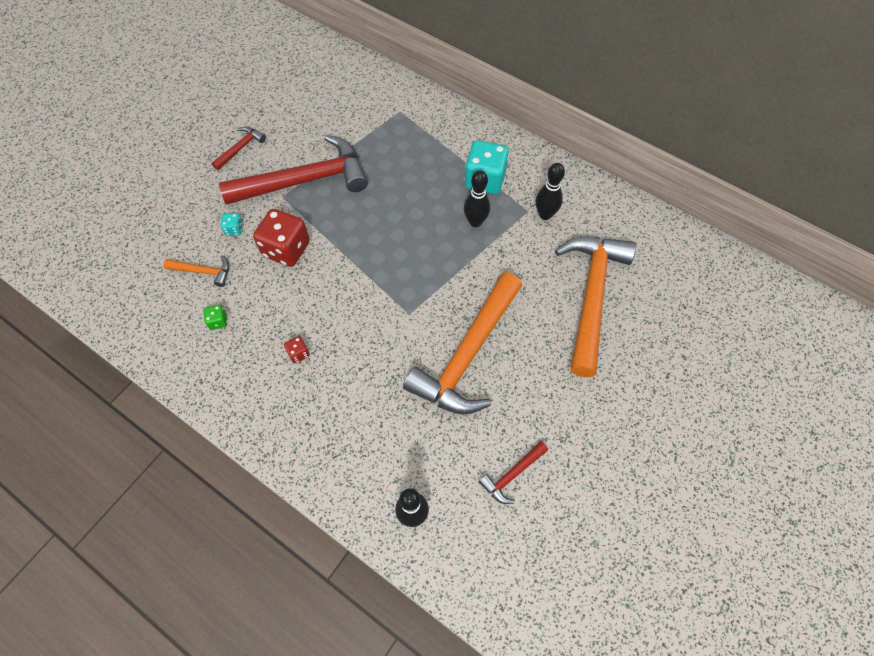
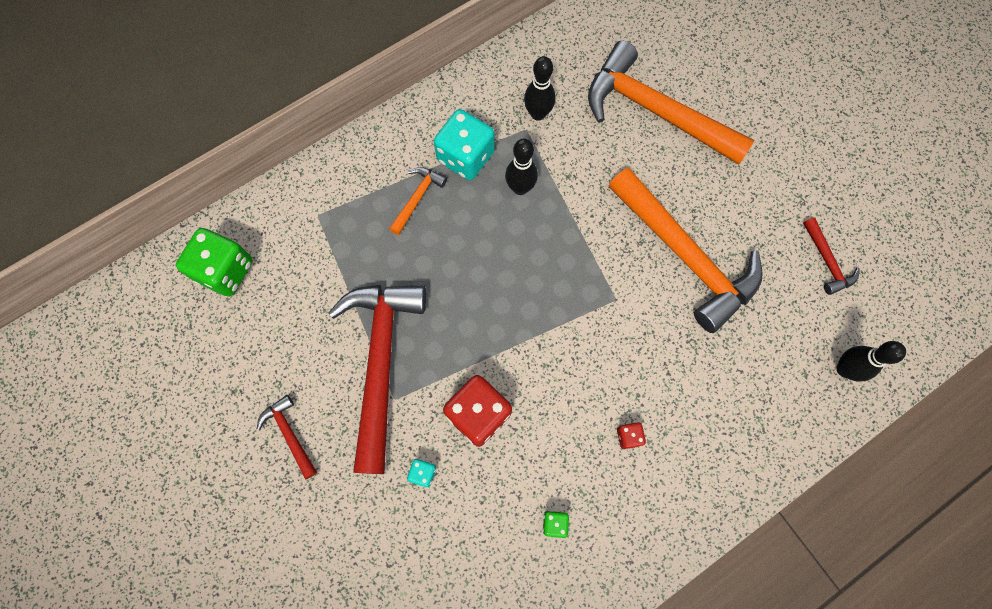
camera: 70 degrees left, 10 degrees up
orange hammer [163,255,229,287] -> orange hammer moved to [389,167,447,235]
none -> green dice [176,228,253,296]

